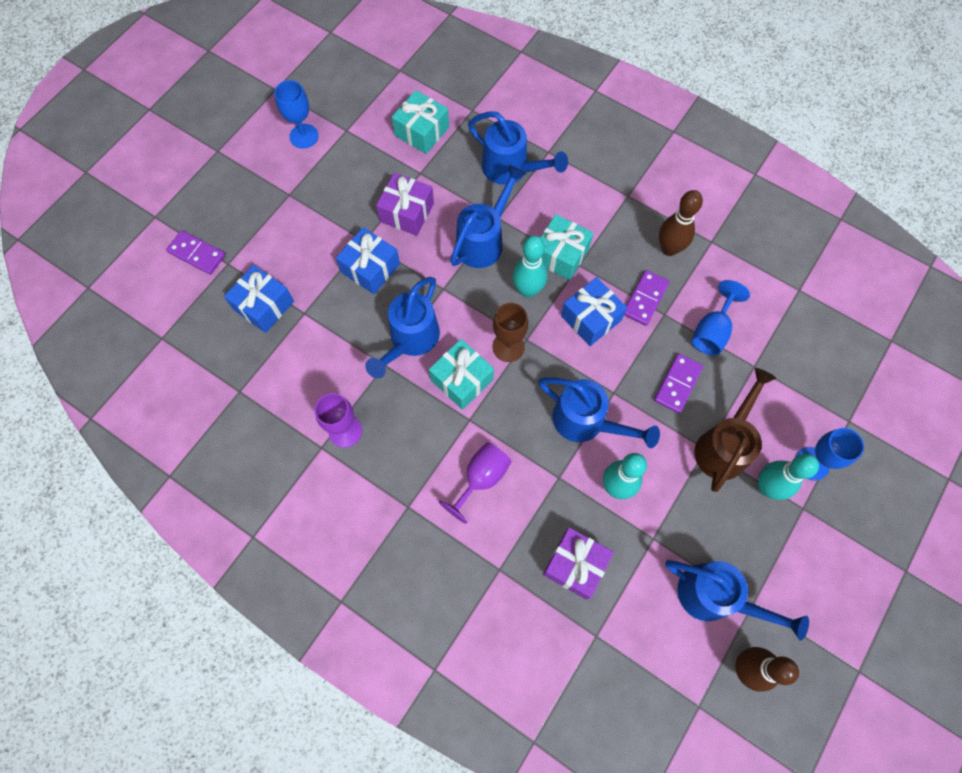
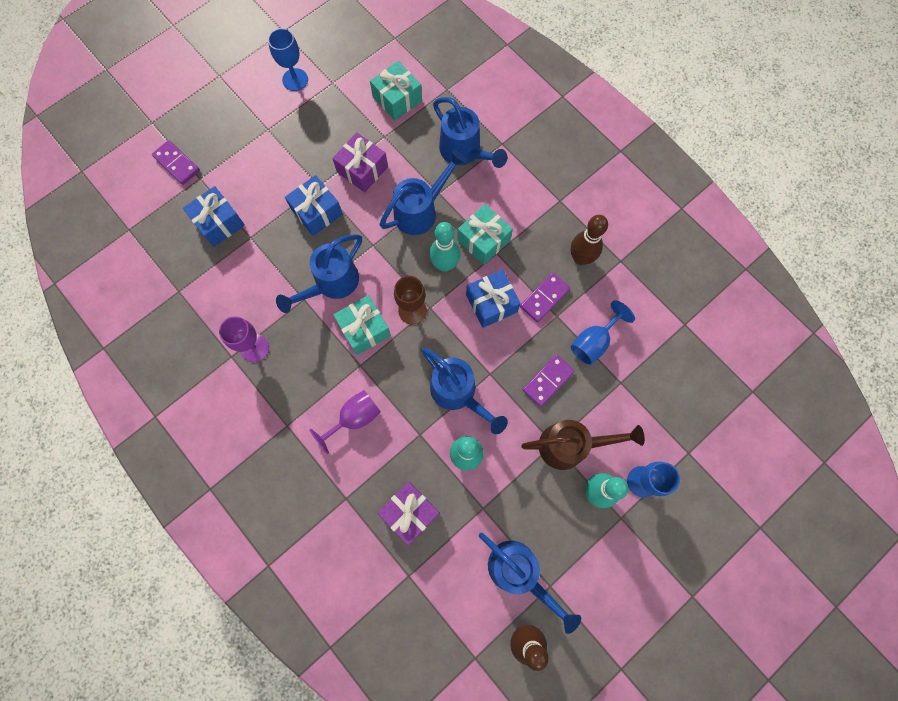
camera: 15 degrees right, 5 degrees up
brown watering can [695,368,776,492] -> brown watering can turned 45 degrees clockwise [521,420,645,470]

